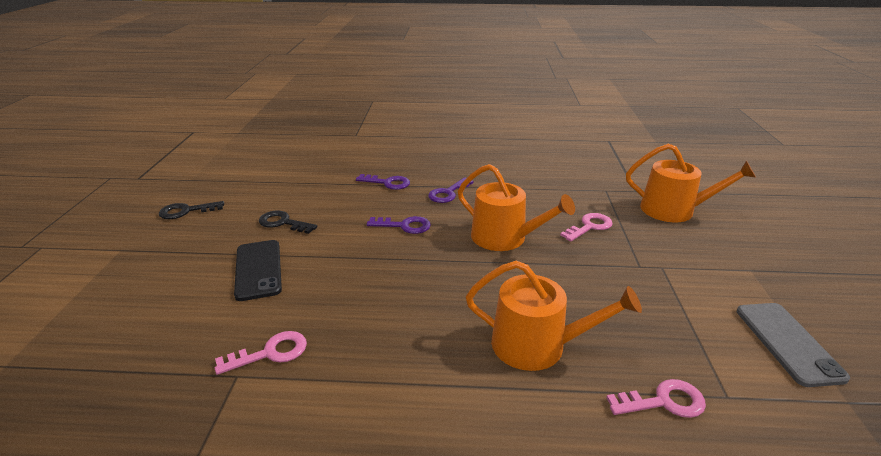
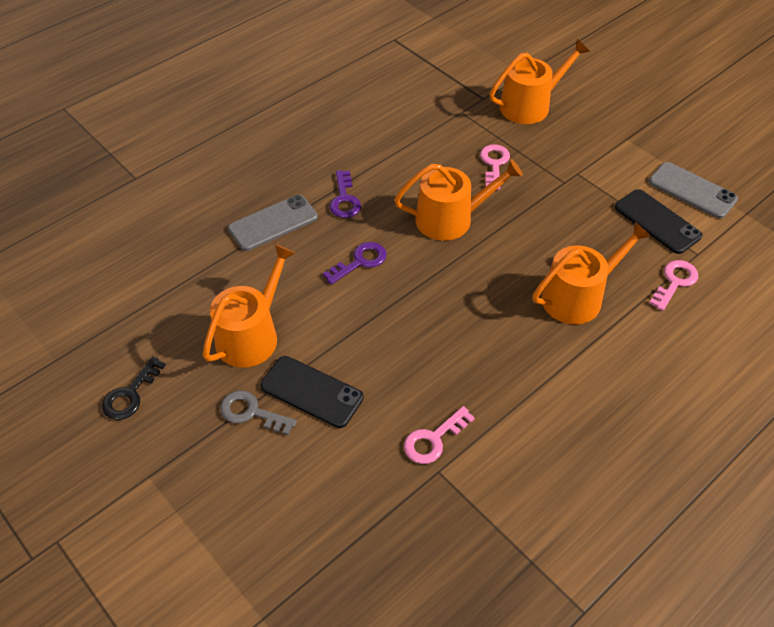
camera: 45 degrees left, 20 degrees up
pink key [215,331,307,375] -> pink key turned 150 degrees counterclockwise [404,406,475,464]
black key [259,211,317,234] -> orange watering can [203,244,295,368]
purple key [356,174,410,190] -> grey phone [228,195,318,251]
none -> grey key [220,391,297,435]
none -> black phone [615,189,703,254]

